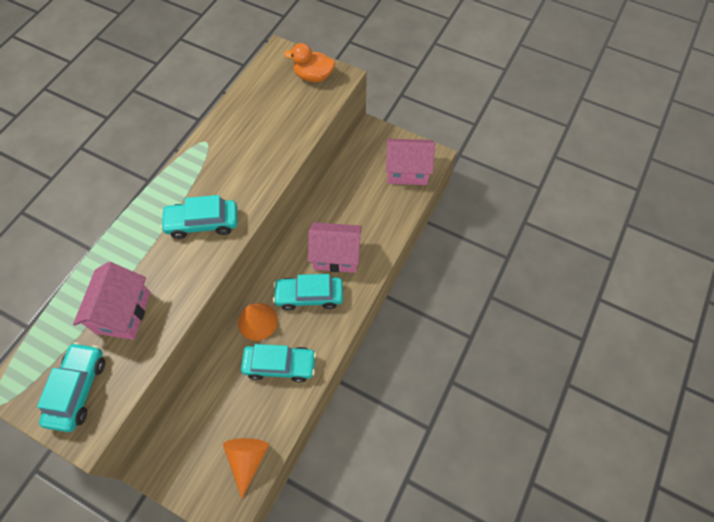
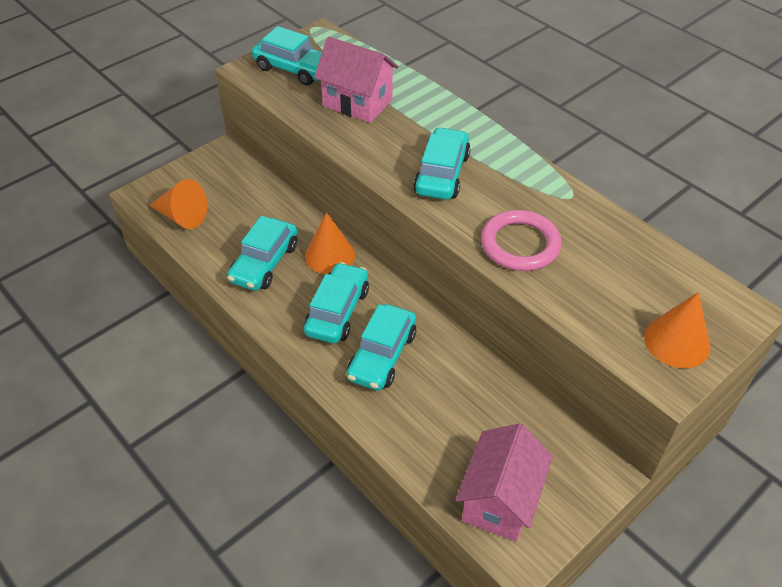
camera: 110 degrees right, 15 degrees down
orange duck [284,43,335,82] -> orange cone [644,292,710,368]
pink house [308,222,362,273] -> turquoise car [347,304,416,391]
none -> pink ring [481,210,562,271]

